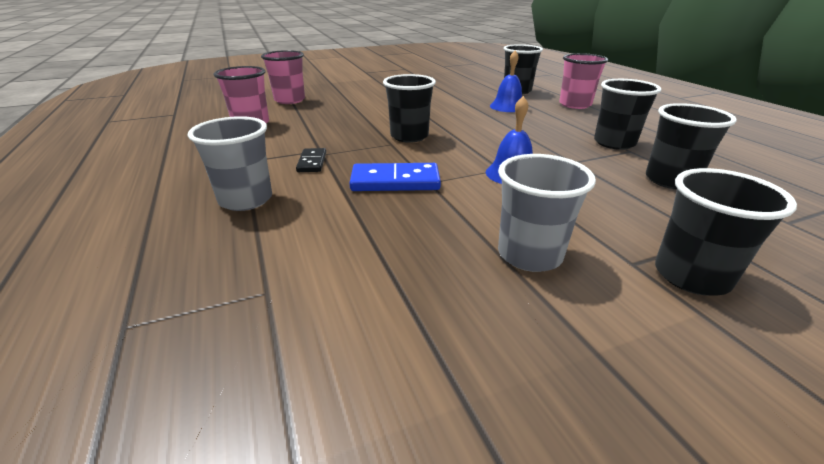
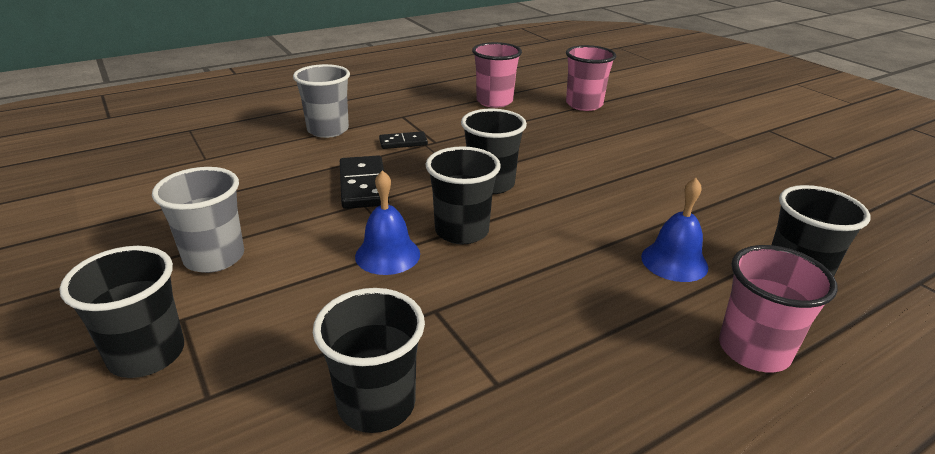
camera: 80 degrees right, 0 degrees up
blue domino [349,163,441,191] -> black domino [340,155,389,209]
black cup [594,79,661,150] -> black cup moved to [426,146,501,244]

